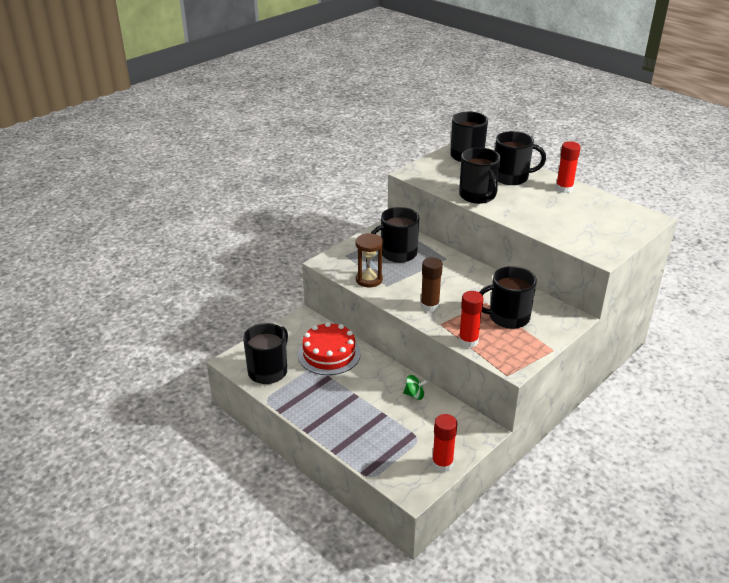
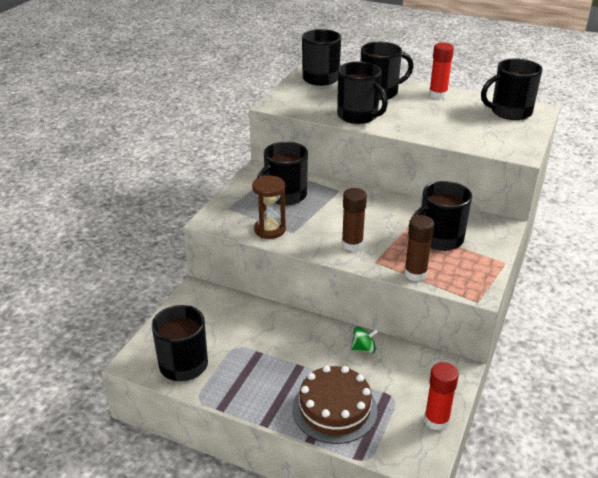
camera: 20 degrees left, 0 degrees up
red cake [298,322,361,375] -> none
red glue stick [459,291,484,348] -> brown glue stick [404,215,434,281]
none -> brown cake [293,365,378,444]
none -> black mug [481,58,542,120]

